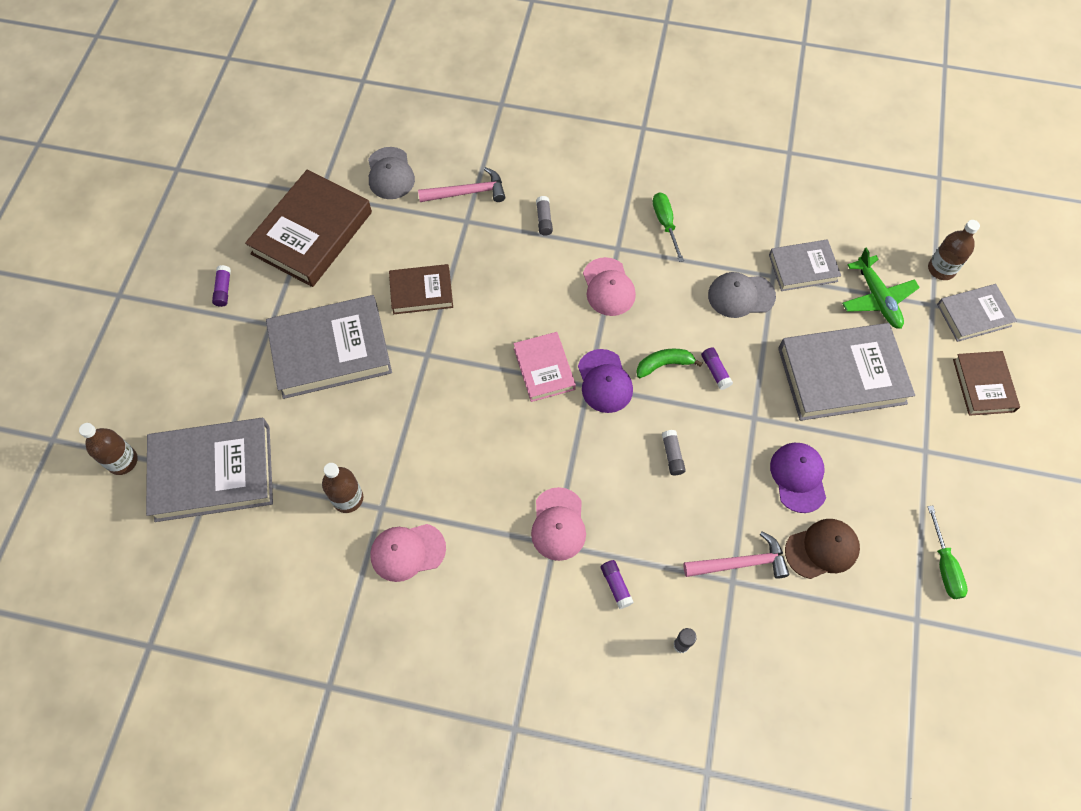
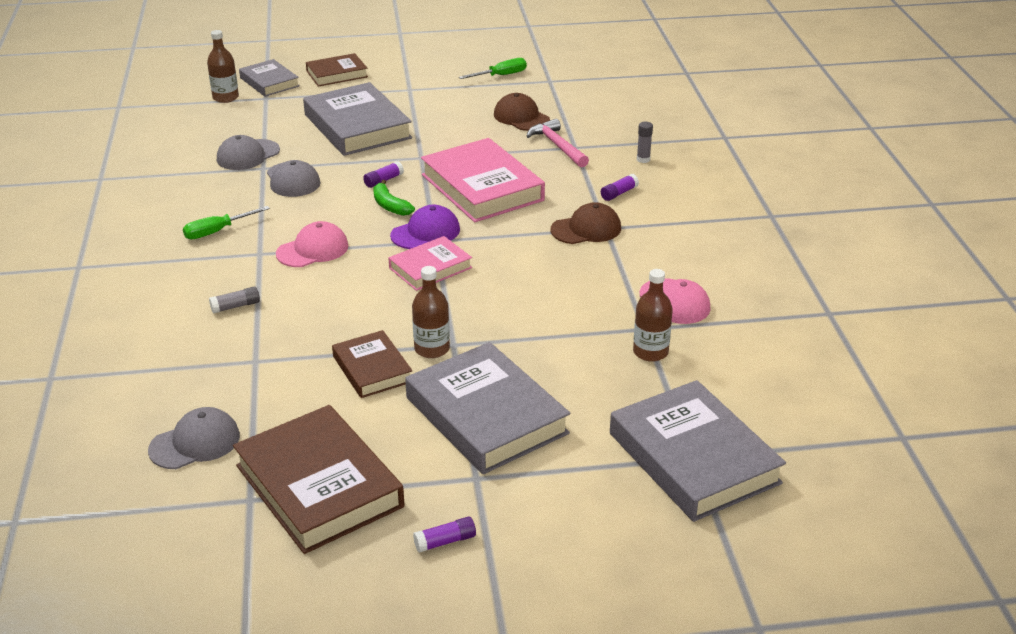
camera: 110 degrees left, 30 degrees down
brown bottle [79,423,138,475] -> brown bottle moved to [412,266,450,358]
brown book [245,170,372,287] -> brown book turned 45 degrees clockwise [233,405,404,554]
pink hammer [418,167,505,202] -> none
pink cap [531,487,586,561] -> brown cap [550,202,621,244]
grey glue stick [662,430,686,475] -> pink book [421,138,545,222]
grey book [769,239,841,291] -> grey cap [217,135,280,170]
purple cap [770,443,826,513] -> none
green plane [842,247,920,329] -> none

